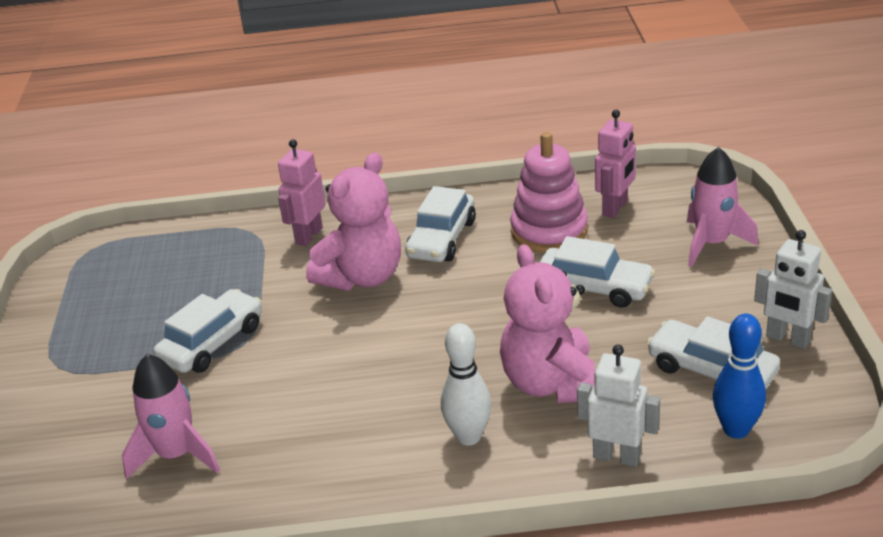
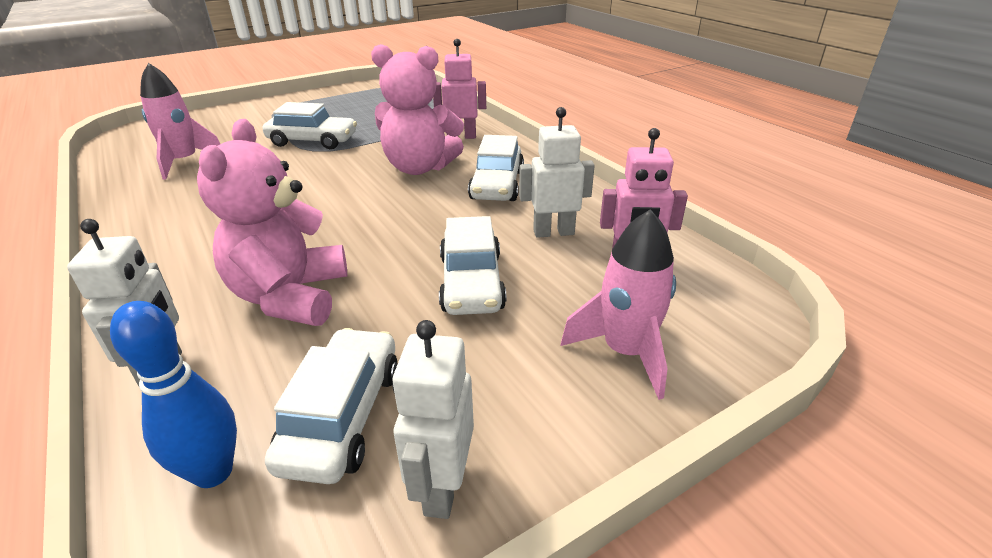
camera: 60 degrees right, 0 degrees up
white car [405,186,476,262] -> white car turned 75 degrees counterclockwise [468,135,524,201]
white bowling pin [441,323,492,446] -> none
pink teddy bear [500,244,596,403] -> pink teddy bear turned 45 degrees counterclockwise [197,119,347,326]
pink stacking toy [510,132,588,253] -> white robot [519,107,595,238]

